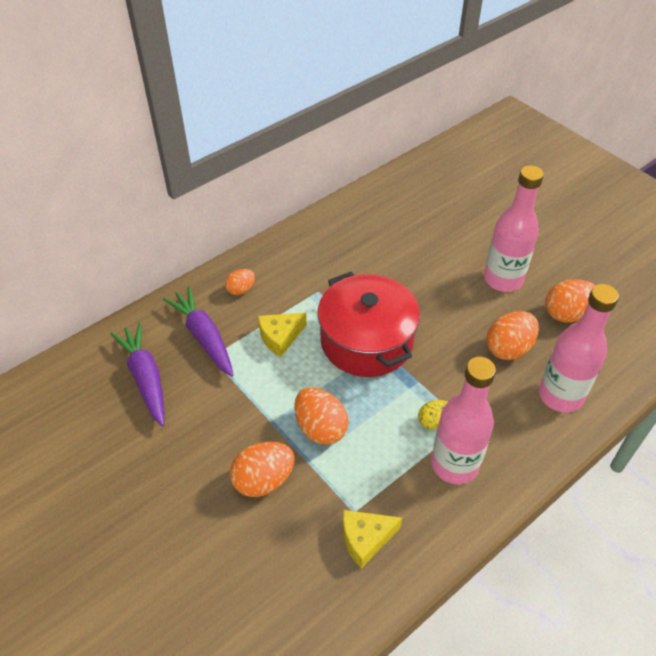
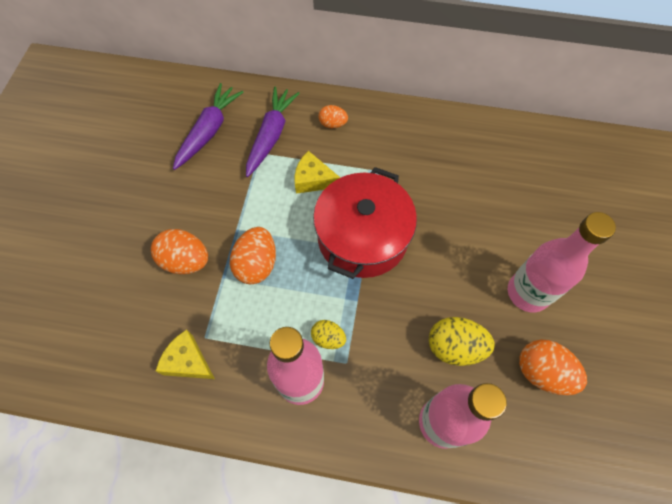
camera: 50 degrees right, 15 degrees up
orange egg [487,311,539,360] -> yellow egg [429,317,495,366]

